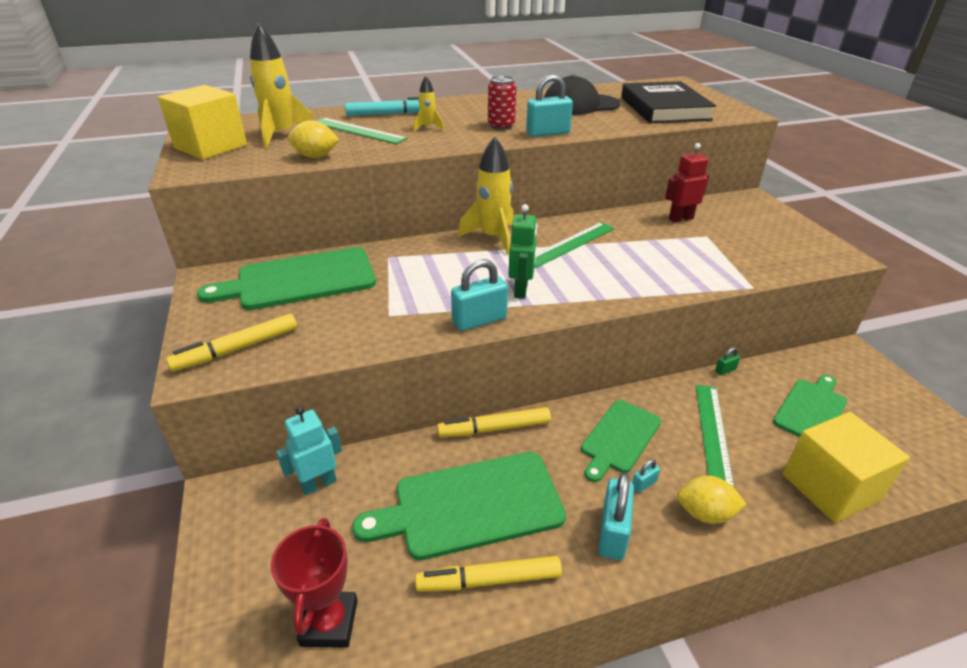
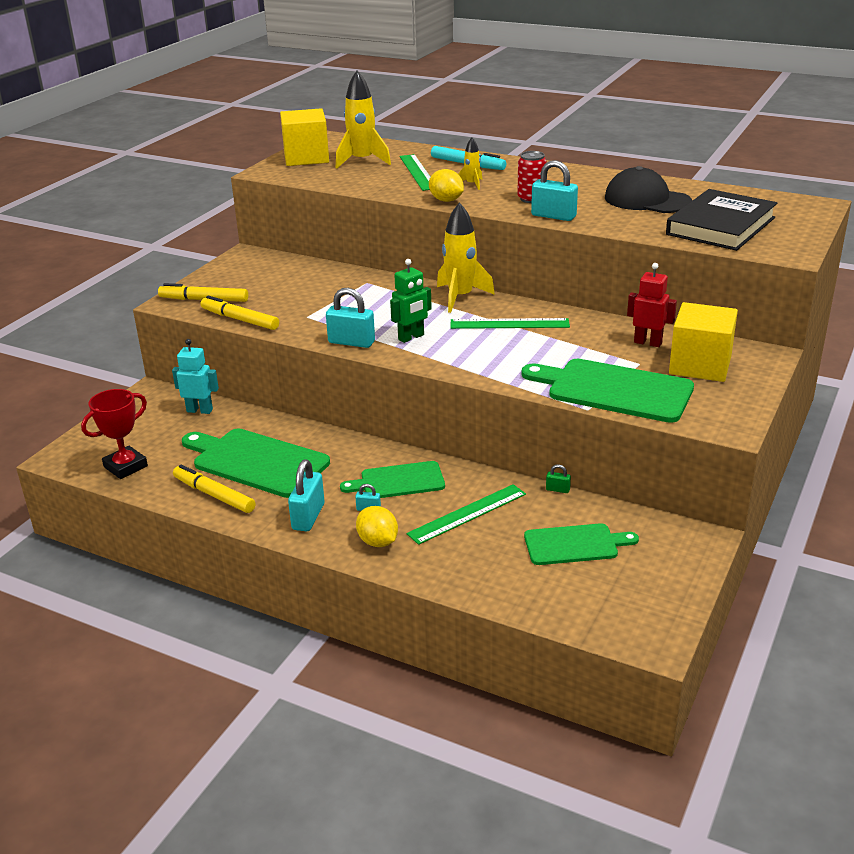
camera: 45 degrees right, 5 degrees down
green cutting board [197,247,376,310] -> green cutting board moved to [521,359,694,423]
yellow lemon [288,120,339,158] -> yellow lemon moved to [429,169,464,202]
yellow marker [437,407,551,437] -> yellow marker moved to [201,296,279,330]
turquoise padlock [598,473,634,560] -> turquoise padlock turned 45 degrees counterclockwise [288,460,325,531]
yellow cube [783,412,910,523] -> yellow cube moved to [669,302,738,382]

